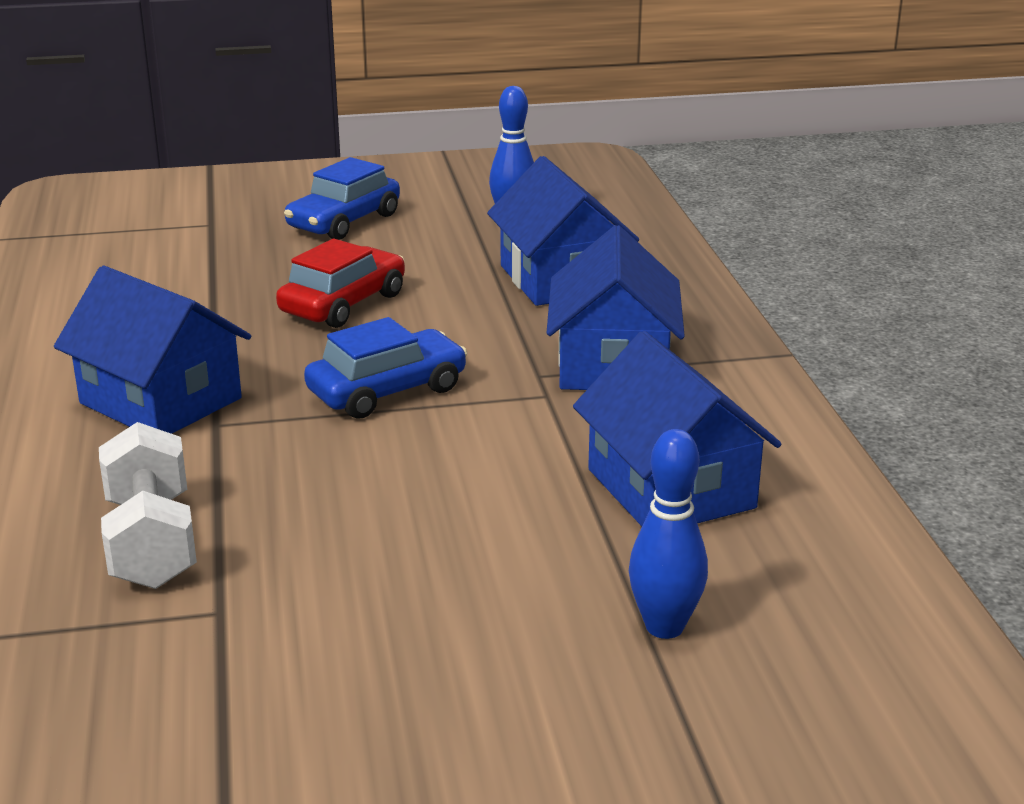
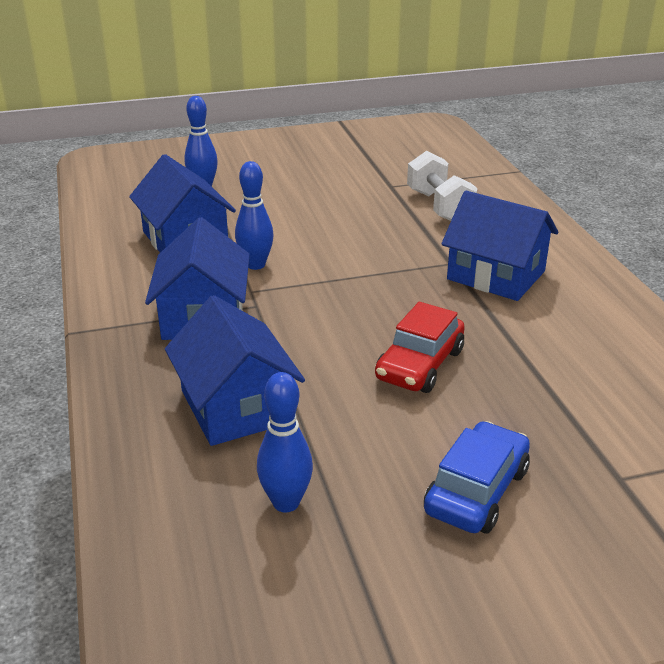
camera: 175 degrees right, 5 degrees up
blue car [304,317,468,419] -> none
none -> blue bowling pin [235,161,274,270]

